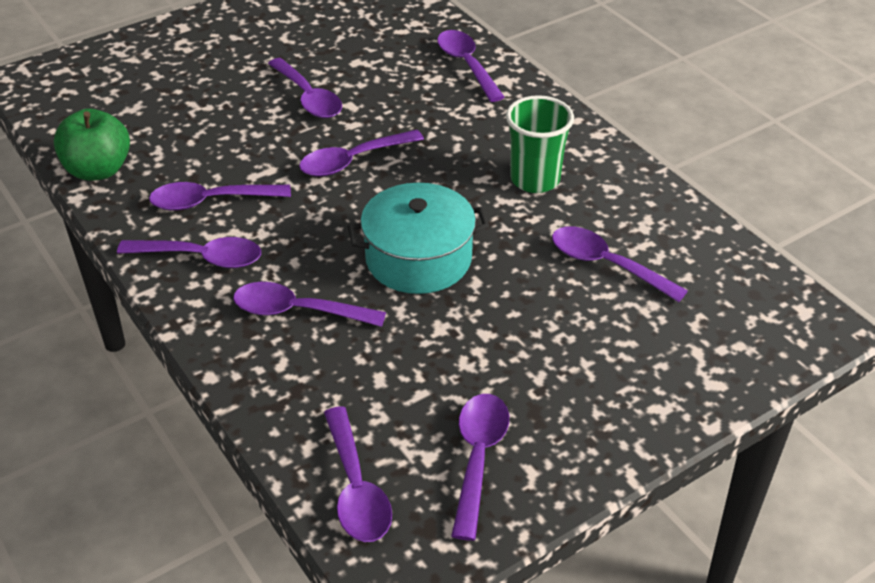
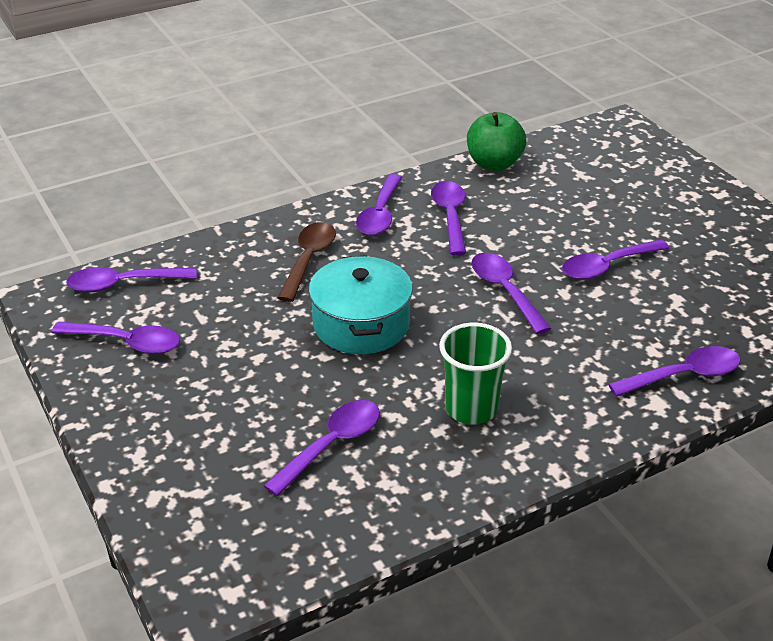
camera: 95 degrees right, 5 degrees down
purple spoon [233,282,386,327] -> brown spoon [278,222,336,302]

